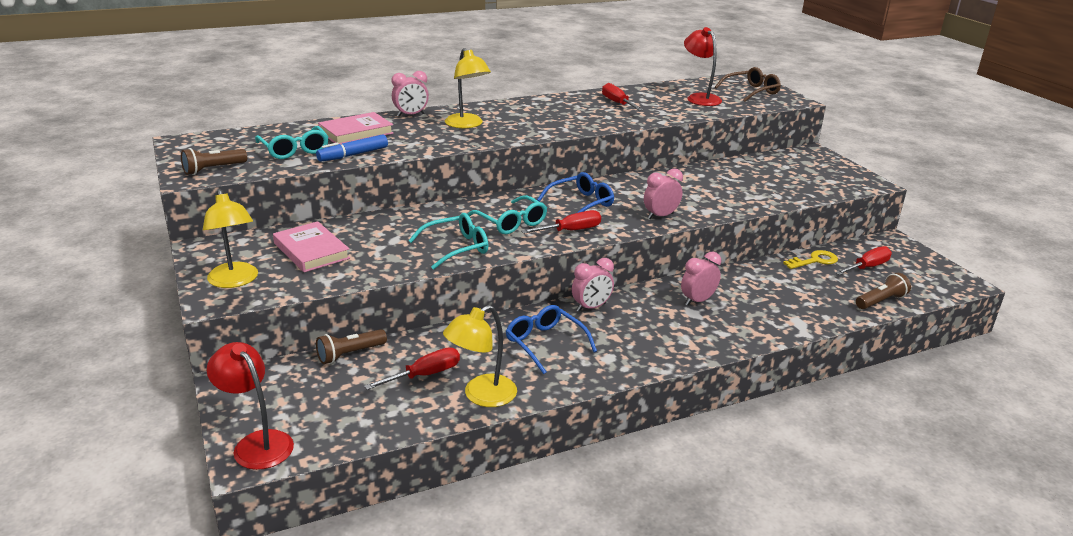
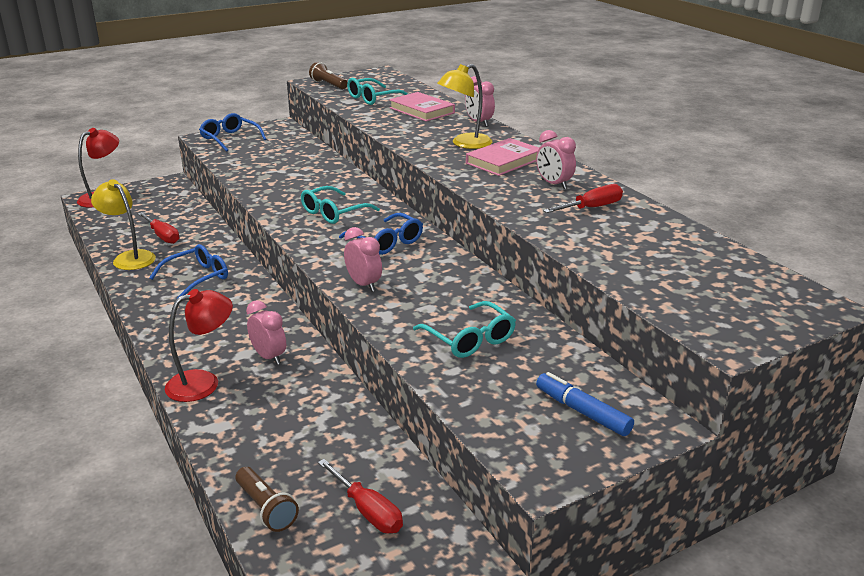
camera: 85 degrees right, 0 degrees up
yellow lamp [203,189,258,288] -> blue glasses [199,113,266,152]
pink book [273,221,350,272] -> pink book moved to [466,138,539,176]
blue marker [316,134,388,162] -> blue marker moved to [536,372,634,436]
brown flashlight [316,329,387,364] -> none
turquoise glasses [408,213,488,270] -> turquoise glasses moved to [413,301,516,358]
red screwdriver [521,210,601,234] -> none
pink clock [572,258,614,312] -> pink clock moved to [536,130,576,189]
red lamp [684,27,722,106] -> red lamp moved to [165,289,233,402]
brown glasses [715,67,781,102] -> none
yellow key [783,250,838,269] -> none

